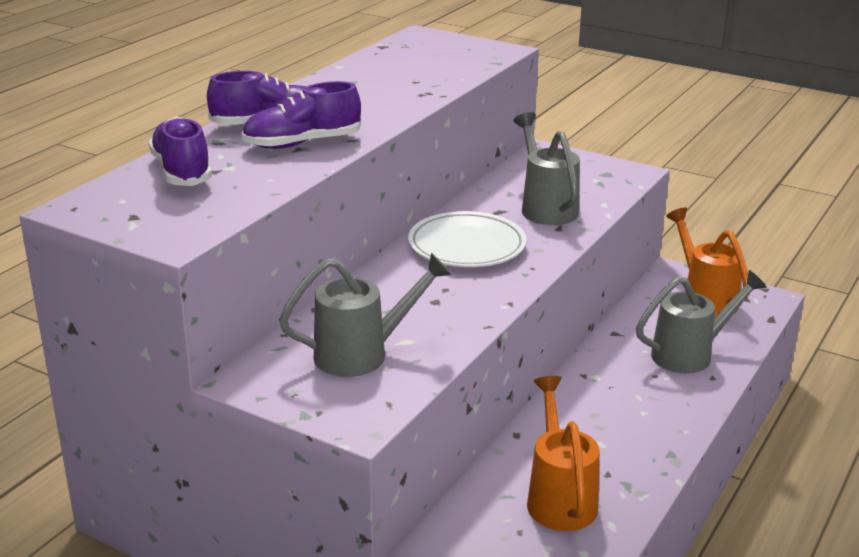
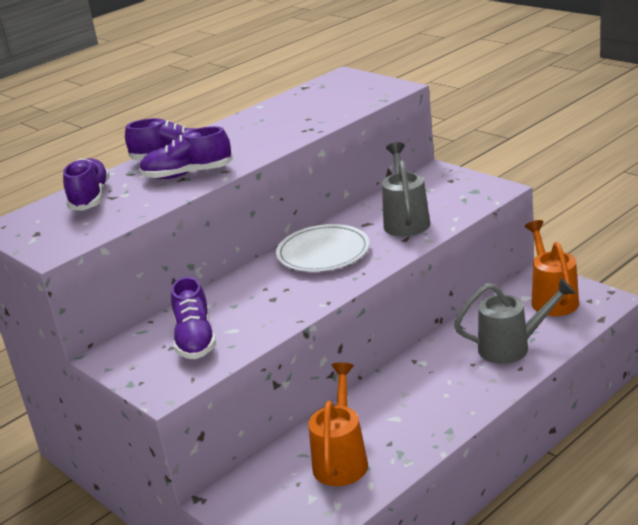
camera: 20 degrees right, 0 degrees up
grey watering can [279,253,452,377] -> purple shoe [171,277,216,359]

